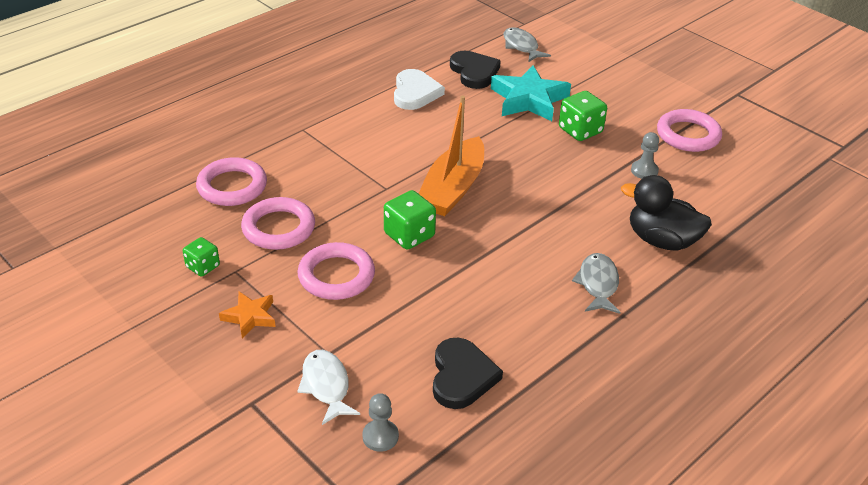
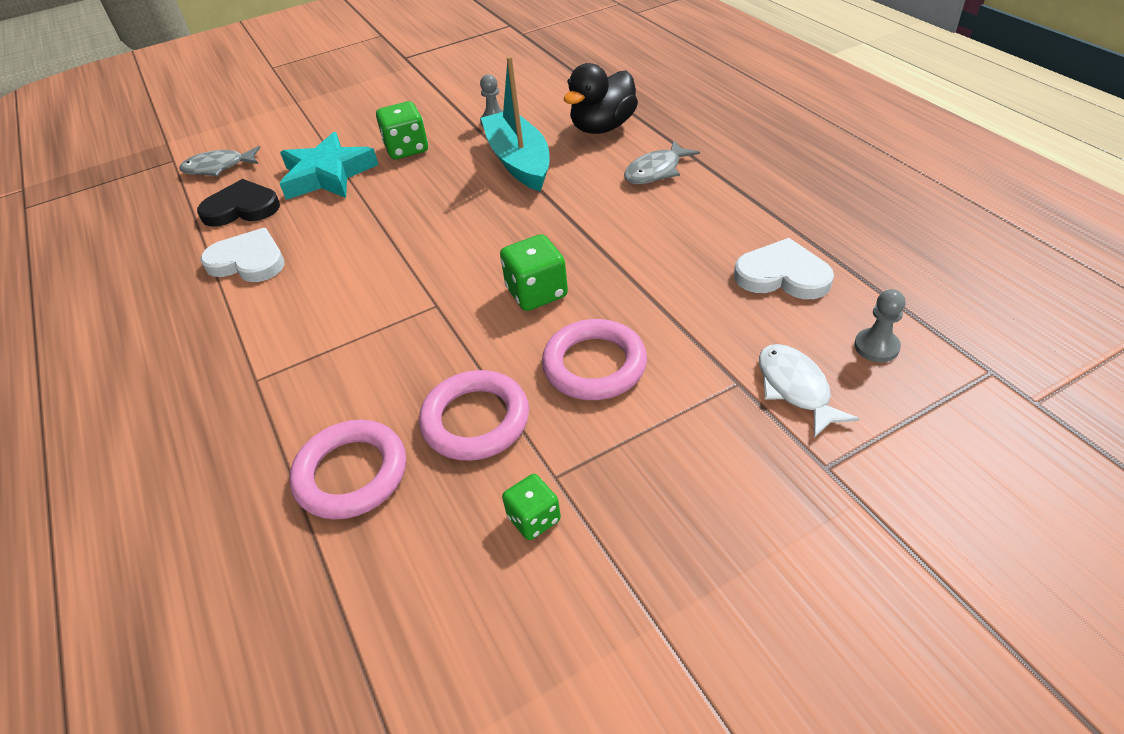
camera: 70 degrees left, 5 degrees up
orange star [219,292,276,338] -> none
white fish [297,350,360,425] -> white fish turned 75 degrees clockwise [759,344,859,438]
orange boat [419,96,484,216] -> none
black heart [433,338,503,409] -> white heart [734,238,834,299]
grey fish [572,253,621,314] -> grey fish turned 60 degrees counterclockwise [624,140,700,184]
pink ring [657,109,722,152] -> none
none -> turquoise boat [481,56,549,191]

